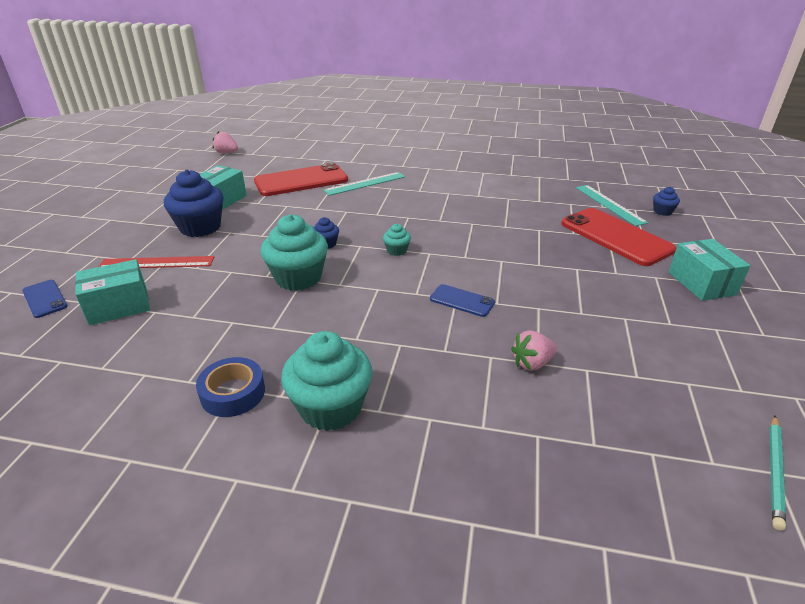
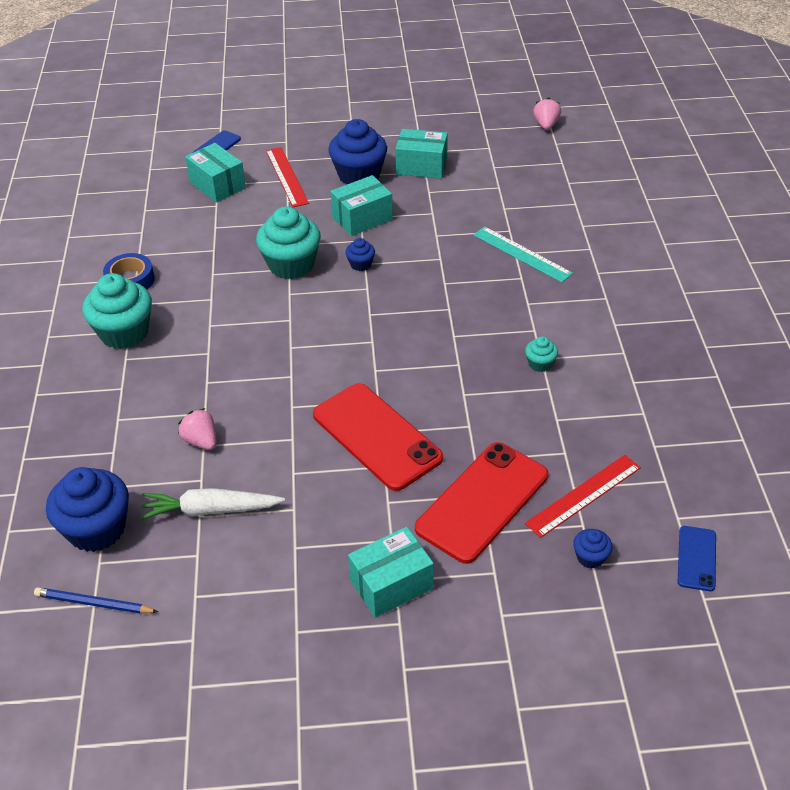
camera: 75 degrees right, 10 degrees up
red phone [254,163,348,196] -> red phone moved to [313,383,443,491]
turquoise cupcake [383,224,411,256] -> turquoise cupcake moved to [525,336,558,372]
blue phone [430,284,495,317] -> blue phone moved to [678,526,716,591]
turquoise ruler [576,185,648,226] -> red ruler [525,455,641,538]
turquoise pencil [769,416,786,531] -> blue pencil [34,587,158,614]
none -> blue cupcake [46,467,129,552]
none -> white carrot [139,488,285,520]
none -> turquoise box [330,175,393,236]

